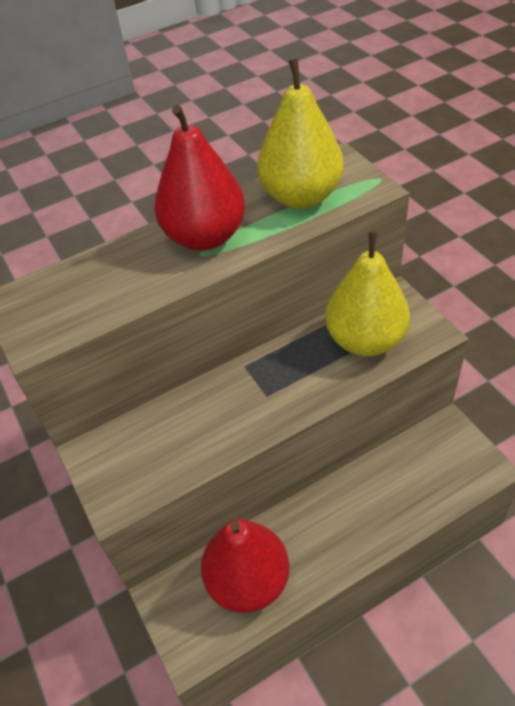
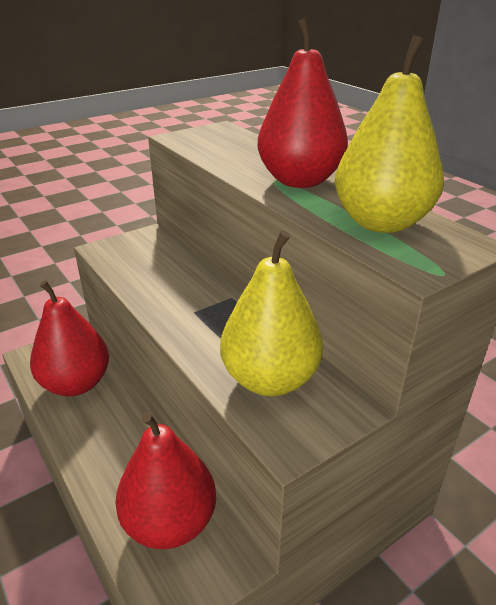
camera: 80 degrees right, 15 degrees down
none -> red pear [115,412,216,549]

